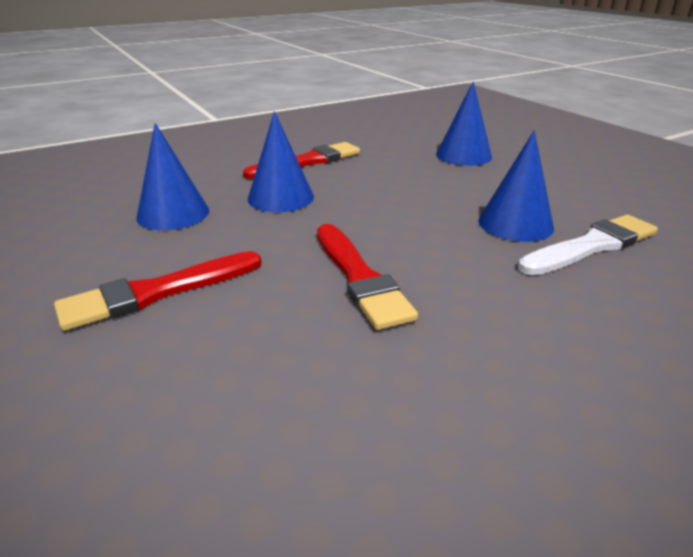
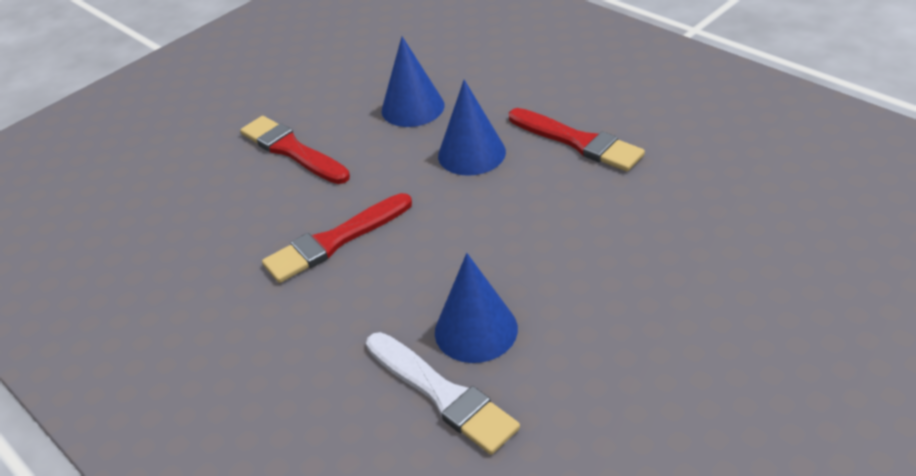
camera: 80 degrees right, 10 degrees up
blue cone [436,81,492,166] -> none

